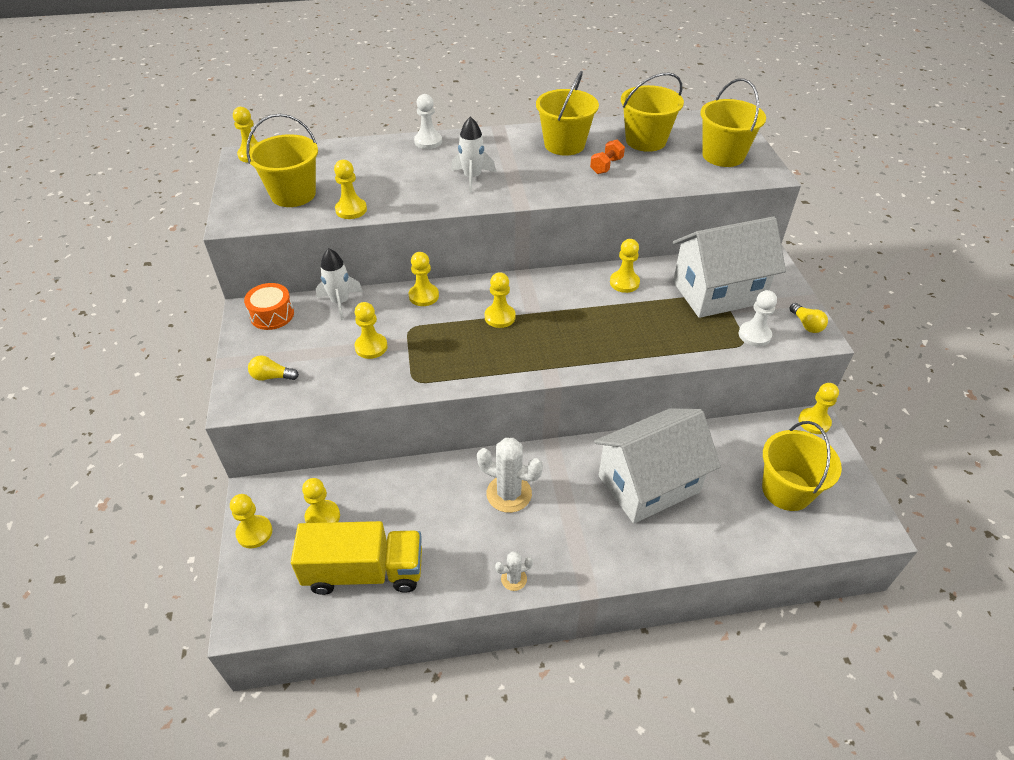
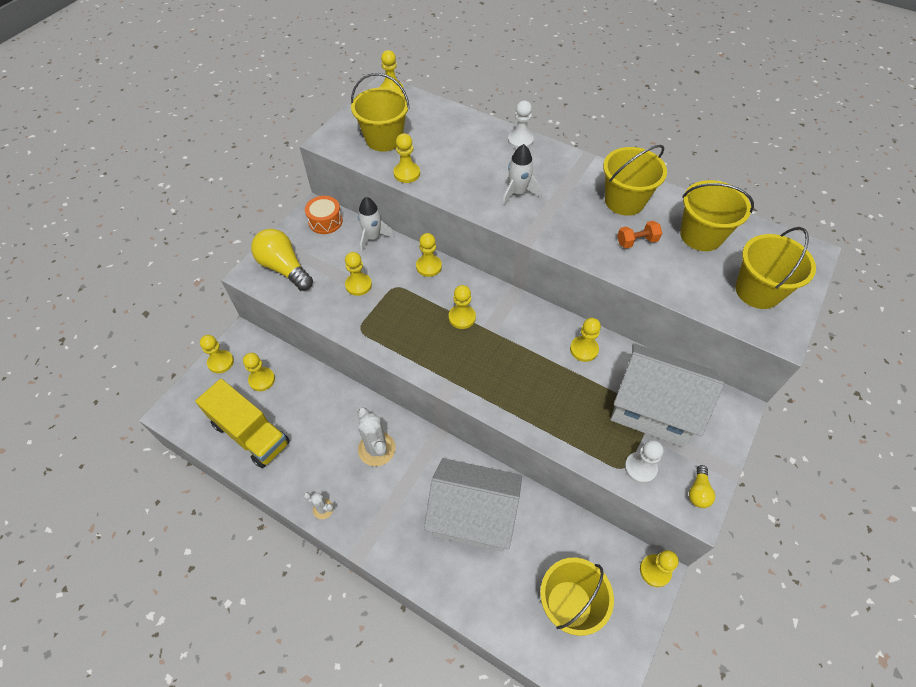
camera: 40 degrees right, 10 degrees up
yellow light bulb [248,355,299,381] -> yellow light bulb [251,229,313,291], size x2.02

